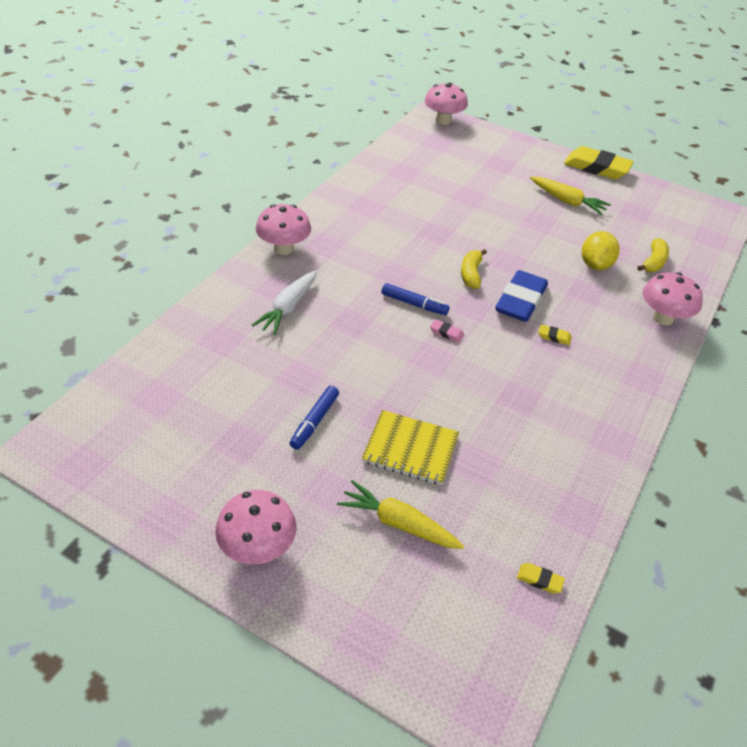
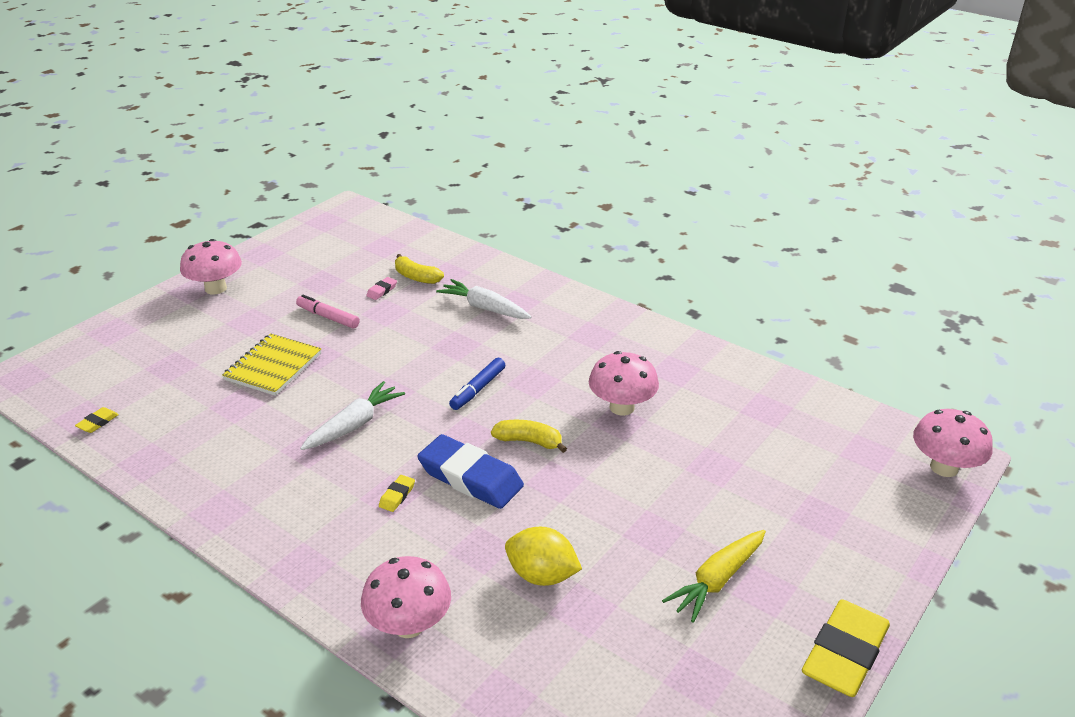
camera: 100 degrees right, 10 degrees down
pink mushroom [256,204,311,255] -> pink mushroom moved to [589,351,659,416]
blue marker [289,386,339,450] -> pink marker [296,295,360,328]
yellow carrot [337,480,464,549] -> none
pink eraser [430,319,464,343] -> pink eraser moved to [366,277,397,300]
yellow banana [637,238,669,272] -> yellow banana moved to [395,254,444,284]
none -> white carrot [300,381,405,450]

